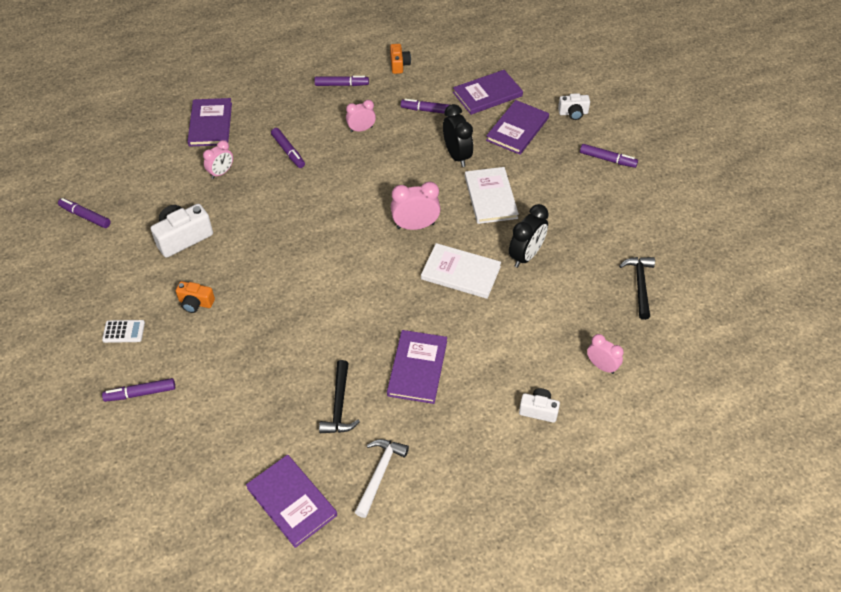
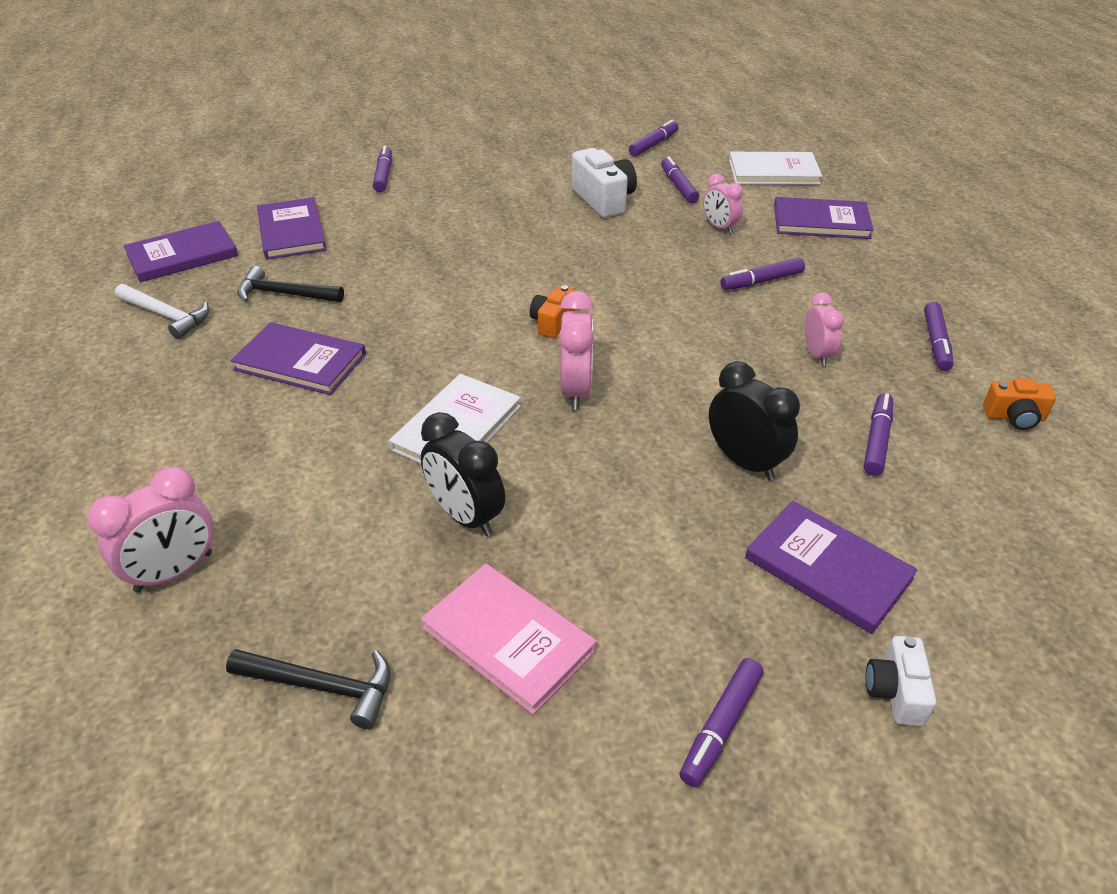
camera: 100 degrees right, 10 degrees down
white calculator [102,320,145,343] -> none
orange camera [176,281,215,313] -> orange camera moved to [530,285,575,338]
black clock [443,104,473,167] -> black clock turned 120 degrees counterclockwise [709,361,800,481]
purple book [453,70,523,115] -> purple book moved to [257,197,327,260]
white book [465,167,519,224] -> white book moved to [729,152,822,185]
white camera [519,388,560,423] -> none
pink clock [587,334,624,374] -> pink clock [87,467,214,593], size x1.52
none -> pink book [421,563,597,715]
none -> purple marker [661,156,699,204]

